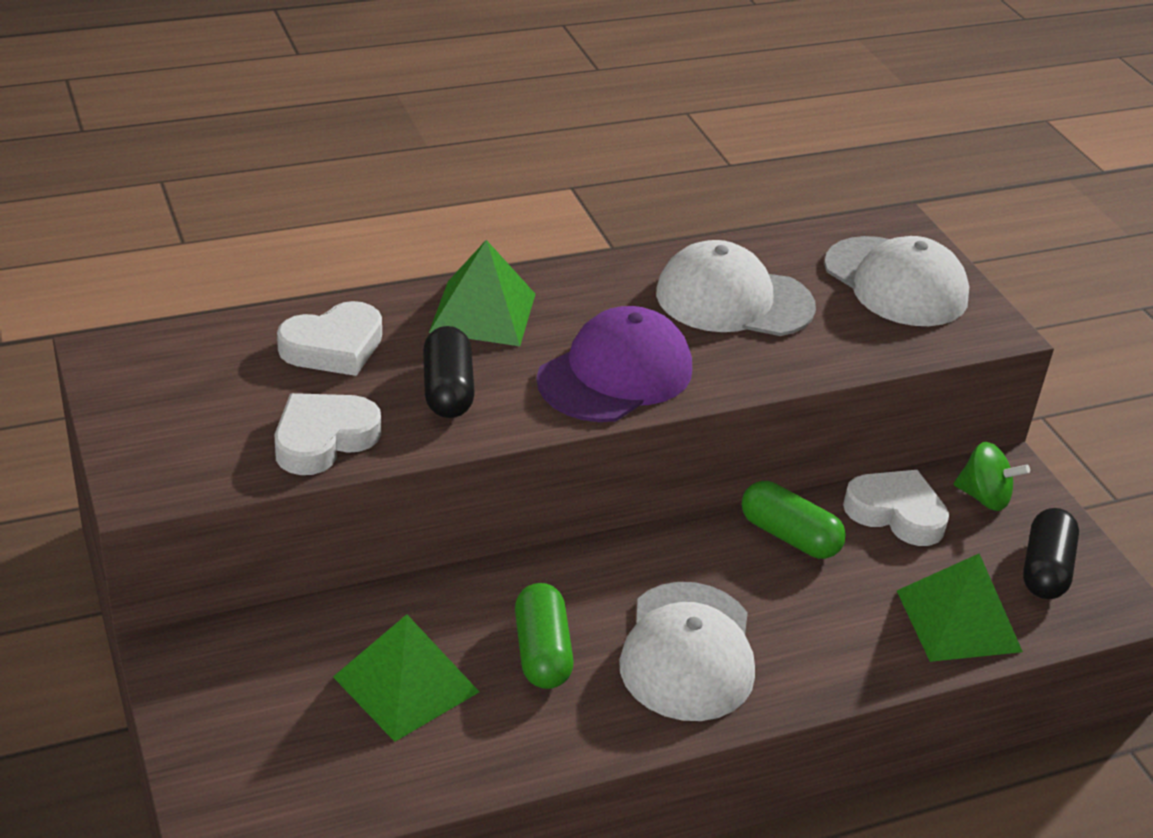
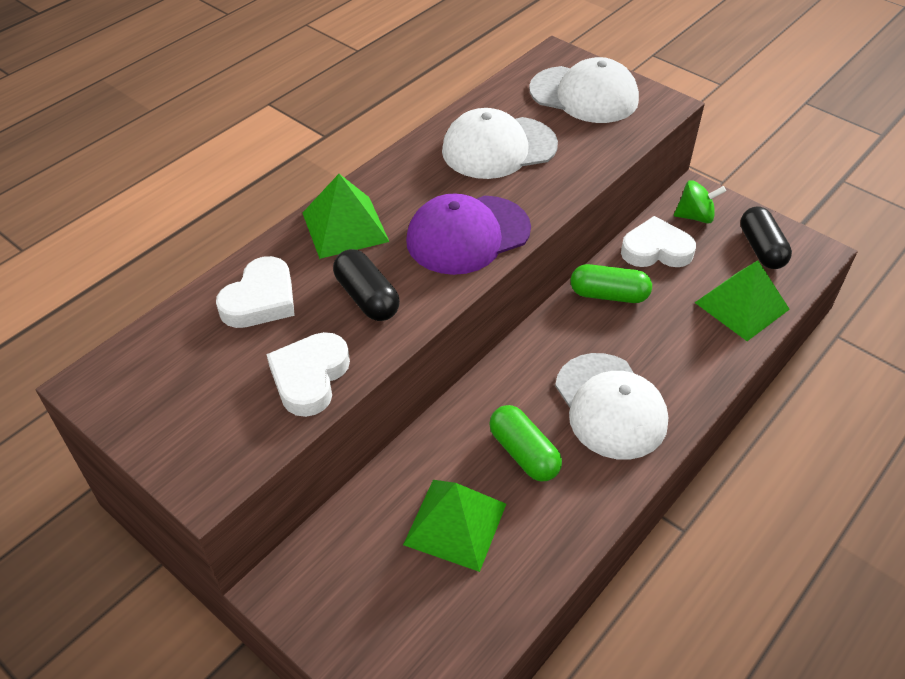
camera: 25 degrees left, 10 degrees up
purple cap [537,306,692,422] -> purple cap turned 135 degrees counterclockwise [406,193,531,275]

